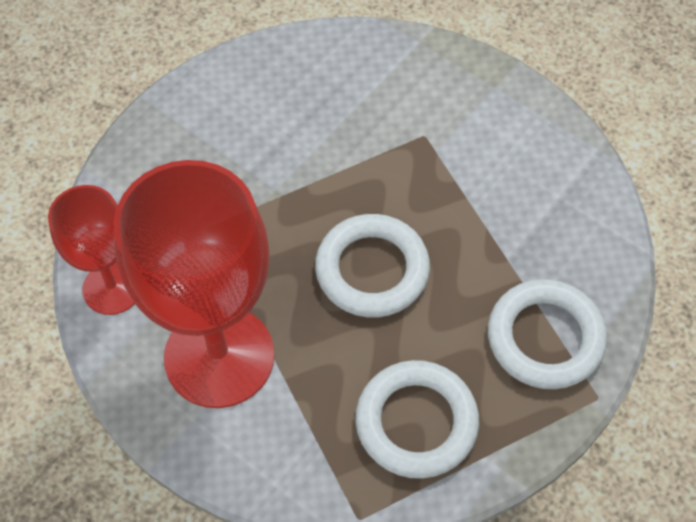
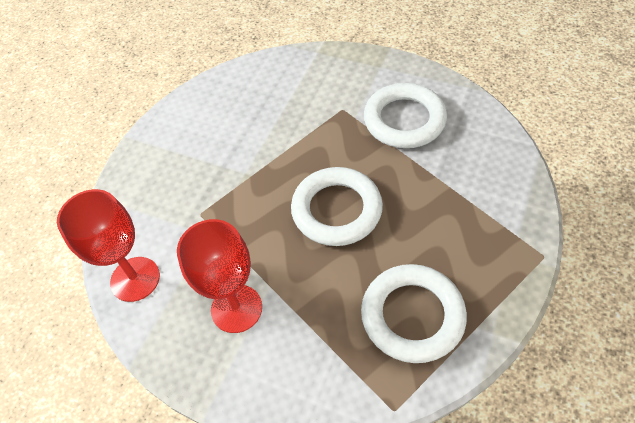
camera: 10 degrees left, 5 degrees down
red goblet [113,160,274,408] -> red goblet [177,219,262,333], size x0.56
white ring [488,279,607,389] -> white ring moved to [364,83,447,148]

